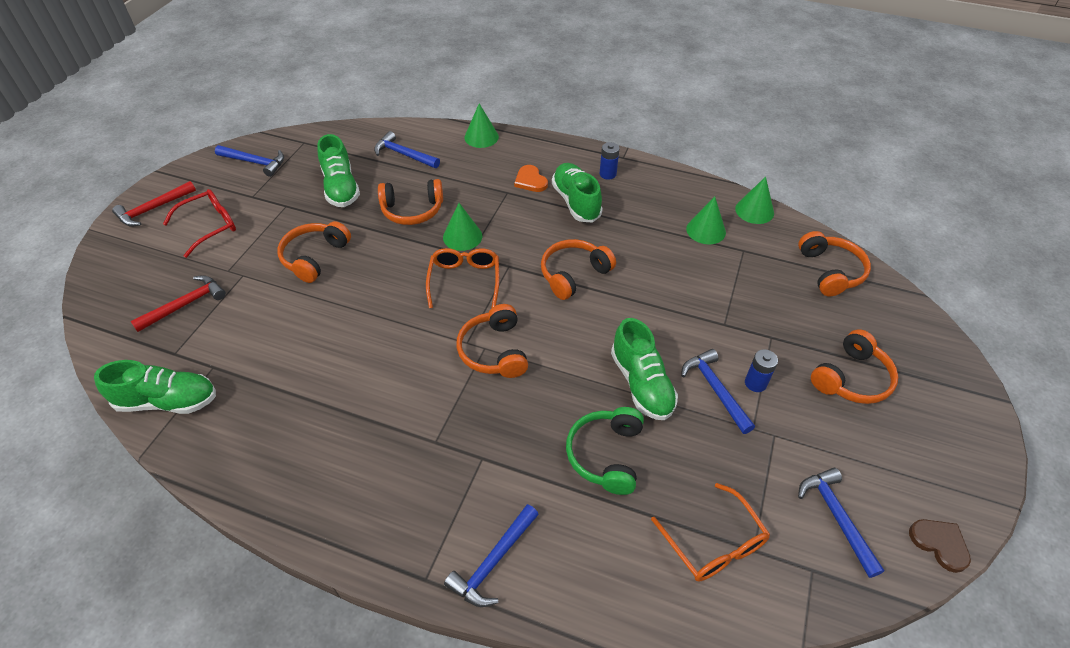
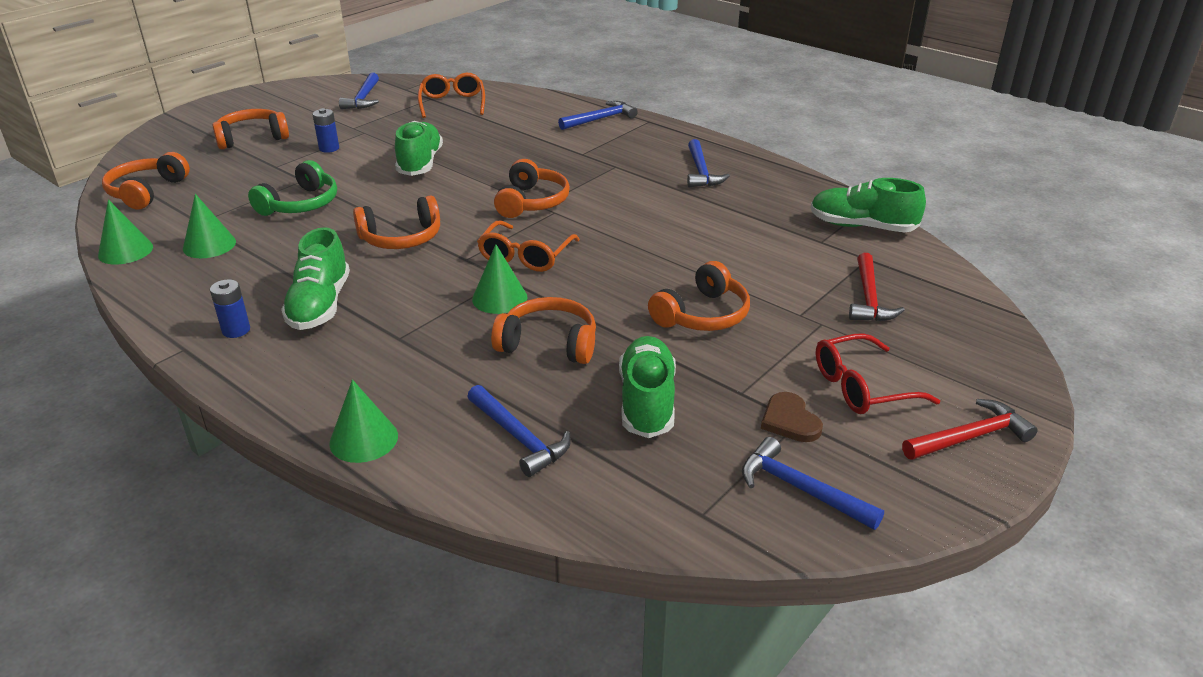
camera: 160 degrees left, 15 degrees down
red hammer [130,275,226,332] -> red hammer turned 60 degrees counterclockwise [849,253,905,321]
orange heart [514,165,548,192] -> none
green headphones [566,407,644,495] -> green headphones moved to [248,160,337,216]
blue hammer [681,349,755,434] -> blue hammer moved to [687,139,730,187]
brown heart [909,519,971,573] -> brown heart moved to [761,392,823,442]

